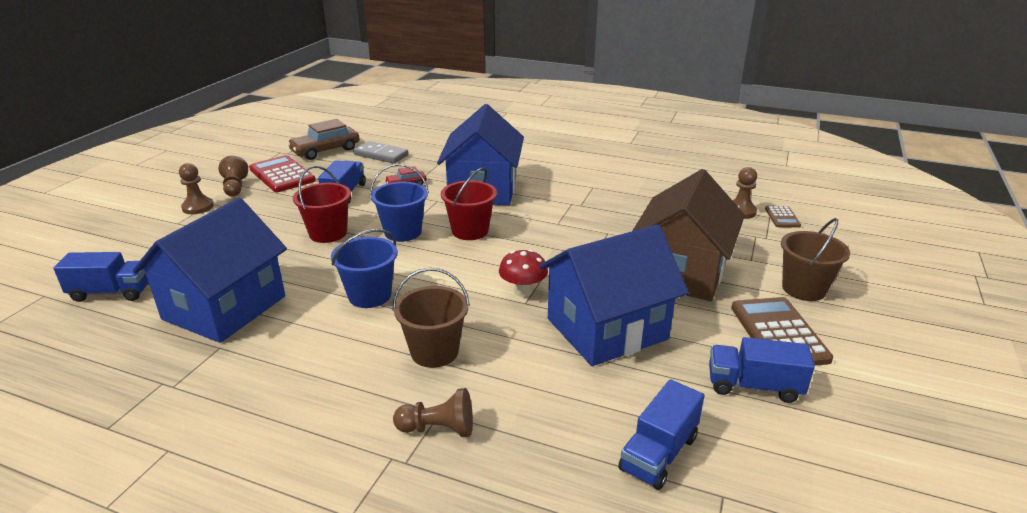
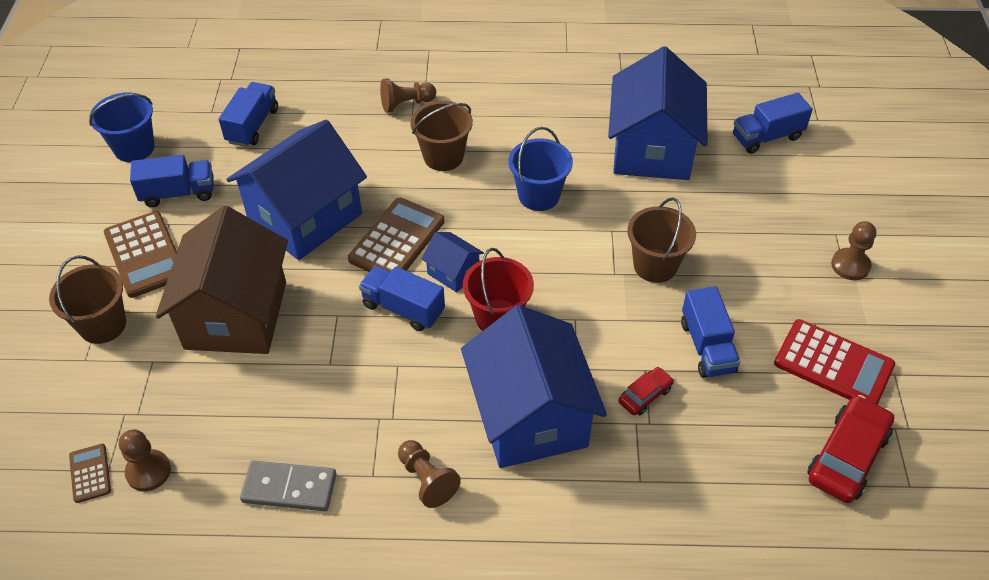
camera: 160 degrees right, 20 degrees up
brown pawn [219,156,248,196] -> brown pawn moved to [398,440,461,508]
brown car [287,119,359,160] -> red car [807,395,894,503]
red bucket [293,166,351,243] -> brown bucket [627,197,696,283]
grey domino [353,141,409,164] -> grey domino moved to [240,460,336,511]
blue bucket [370,164,429,242] -> blue bucket moved to [89,92,155,162]
red mushroom [499,249,548,297] -> brown calculator [348,198,444,272]
none -> blue truck [359,266,445,331]
none -> blue house [421,232,484,292]

